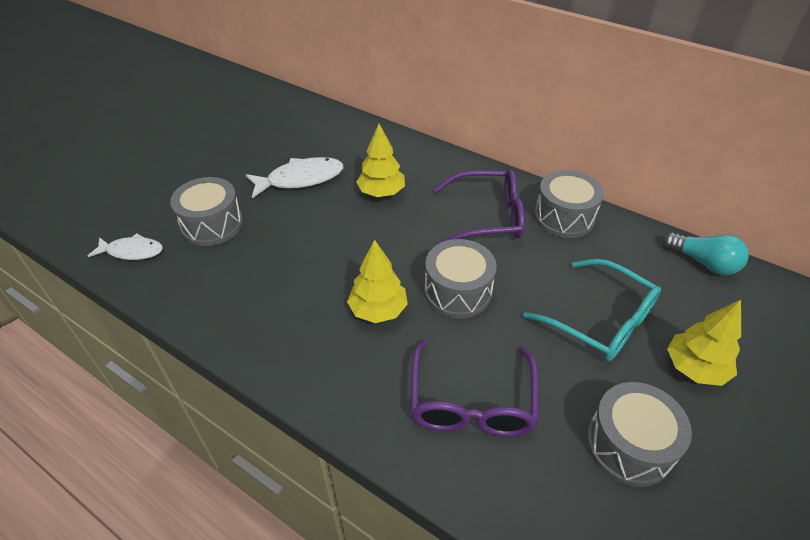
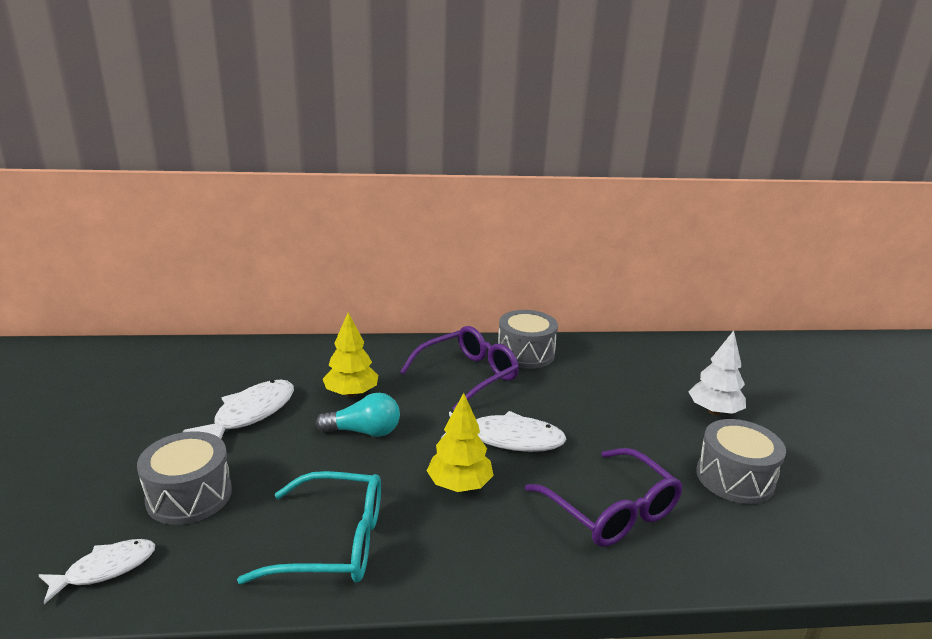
camera: 40 degrees left, 20 degrees down
grey drum [424,239,497,318] -> white fish [441,411,566,452]
turquoise glasses [523,259,661,361] -> turquoise glasses moved to [237,471,381,584]
turquoise light bulb [663,232,749,275] -> turquoise light bulb moved to [315,393,400,437]
yellow tree [667,300,741,386] -> white tree [688,331,746,415]

